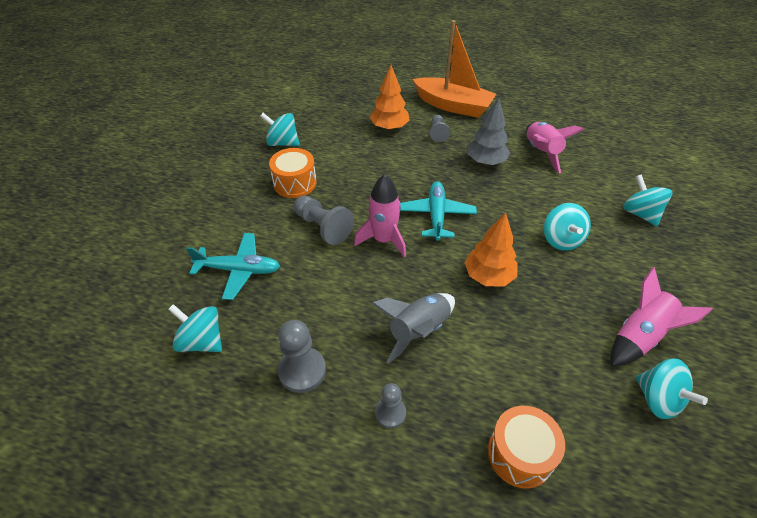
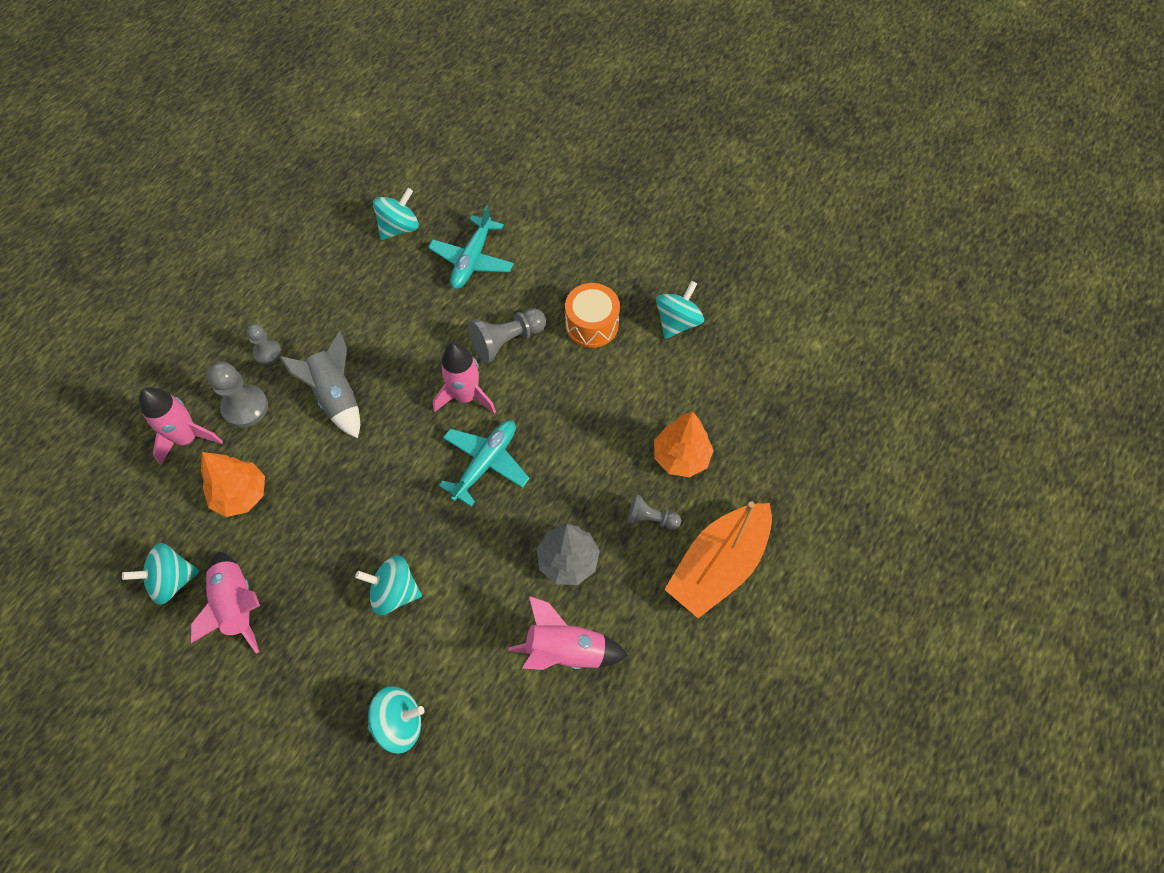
camera: 105 degrees right, 15 degrees up
grey pawn [278,320,326,393] -> grey pawn moved to [207,362,268,428]
turquoise plane [400,181,477,241] -> turquoise plane turned 75 degrees counterclockwise [439,421,530,506]
orange tree [464,212,518,286] -> orange tree moved to [201,452,265,517]
orange drum [488,406,565,489] -> pink rocket [139,387,223,465]

